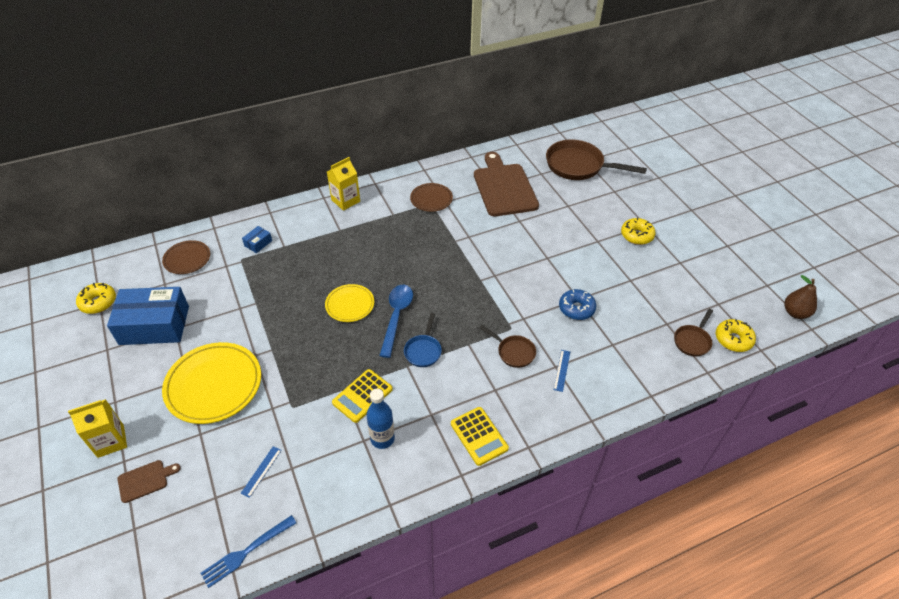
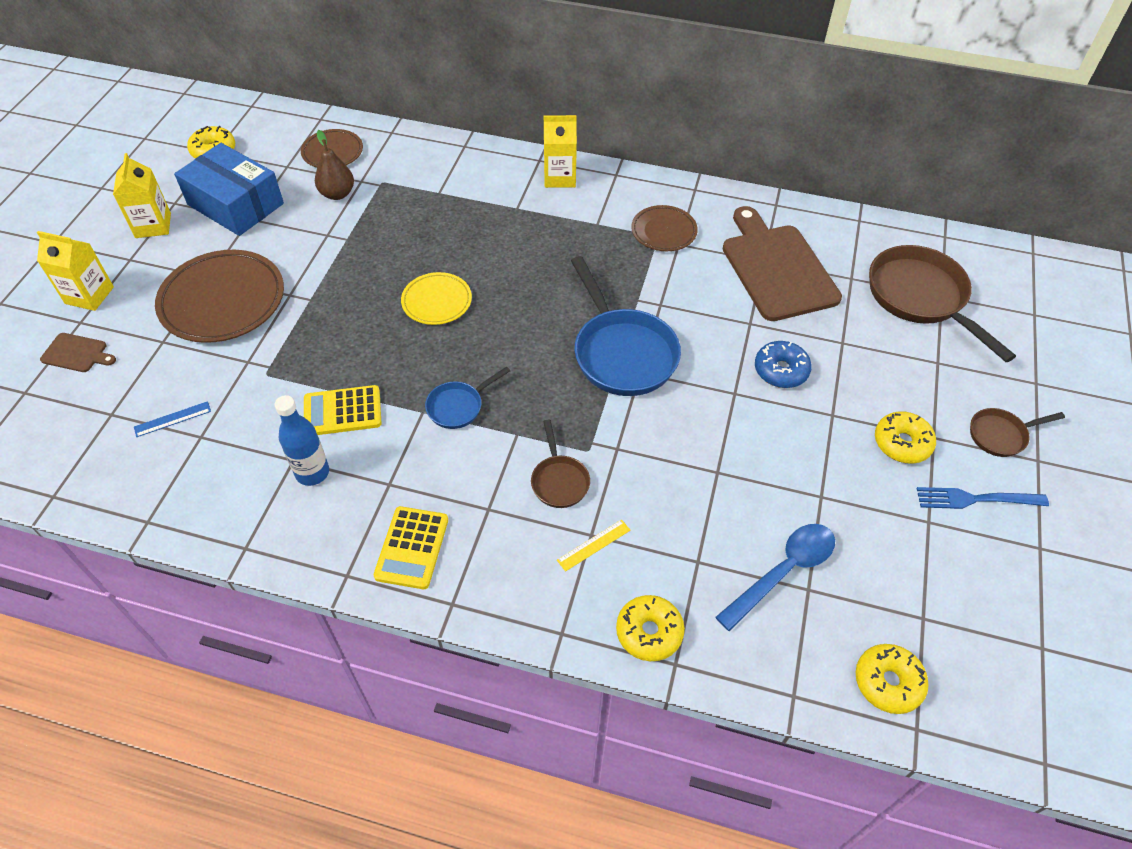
camera: 40 degrees right, 5 degrees up
yellow plate [162,342,261,424] -> brown plate [155,250,284,343]
blue fork [201,515,296,588] -> blue fork moved to [916,487,1049,509]
blue box [242,226,272,253] -> none
blue spoon [379,285,413,358] -> blue spoon moved to [715,524,835,631]
brown cutting board [474,152,539,217] -> brown cutting board turned 45 degrees counterclockwise [723,206,842,321]
blue ruler [553,350,570,392] -> yellow ruler [557,519,630,572]
blue donut [559,289,596,320] -> blue donut moved to [755,341,812,388]
brown pan [674,309,713,357] -> brown pan moved to [970,408,1065,457]
brown pear [785,275,817,319] -> brown pear moved to [315,130,354,200]
none -> yellow carton [113,153,171,238]
none -> blue pan [571,256,681,396]
none -> yellow donut [616,595,685,661]

